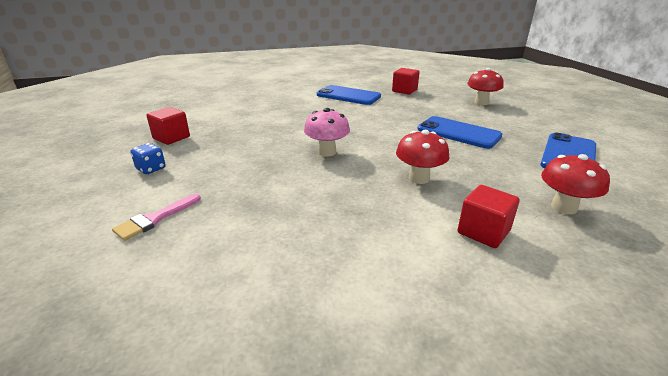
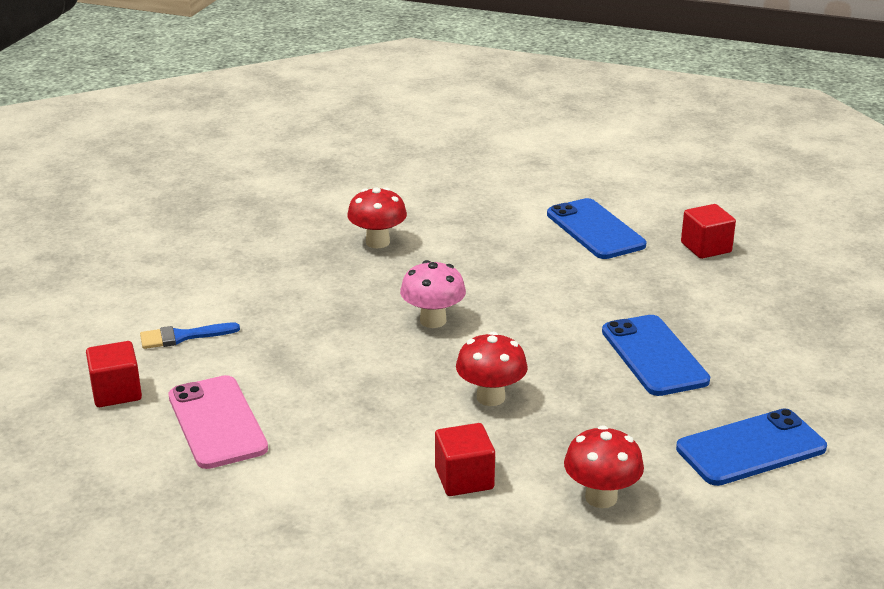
camera: 35 degrees right, 0 degrees up
pink brush [112,194,201,241] -> blue brush [140,322,240,349]
blue dice [131,143,166,174] -> none
red cube [146,107,190,145] -> red cube moved to [86,341,142,407]
red mushroom [467,68,504,105] -> red mushroom moved to [347,187,407,248]
none -> pink phone [169,375,268,469]

